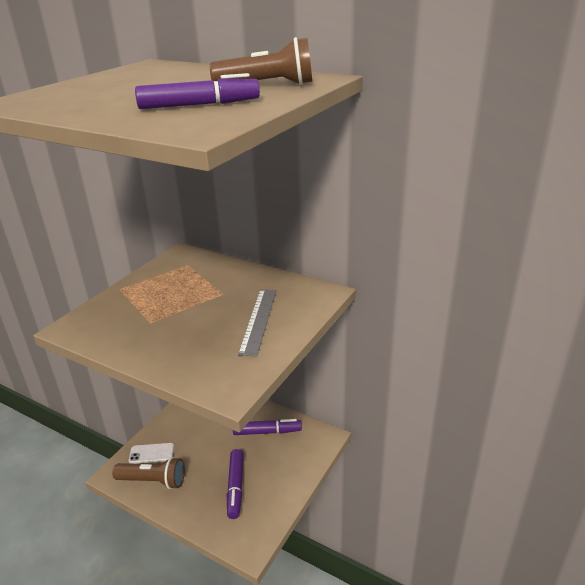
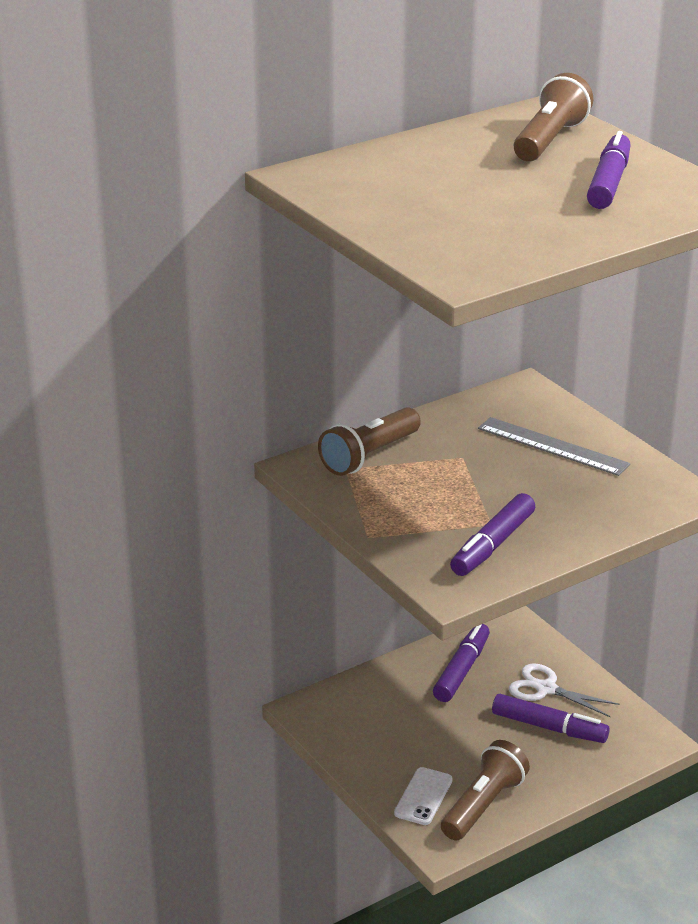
camera: 65 degrees left, 0 degrees up
none -> brown flashlight [318,407,421,476]
none -> purple marker [450,493,535,576]
none -> white scissors [509,663,620,717]

